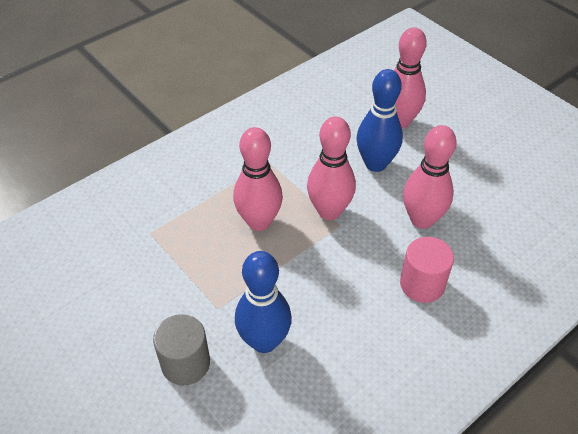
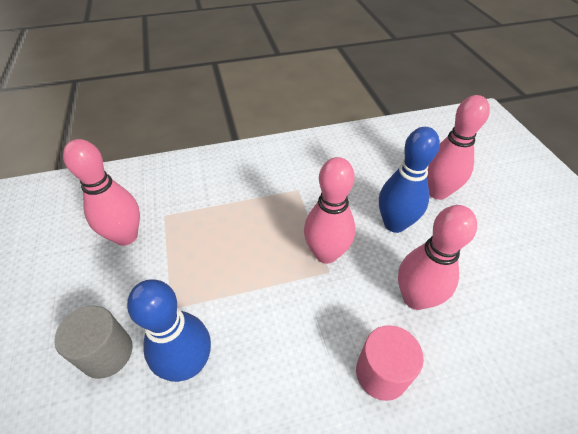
camera: 25 degrees right, 0 degrees up
pink bowling pin [233,127,283,231] -> pink bowling pin moved to [63,139,140,245]

